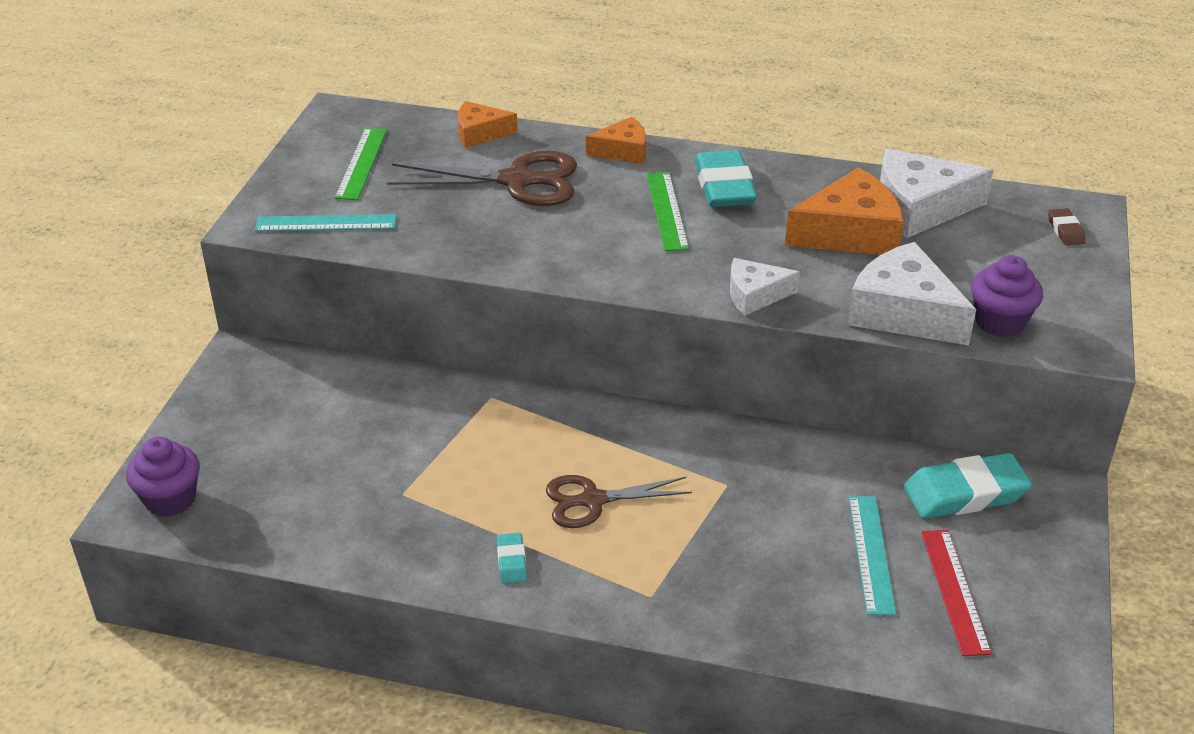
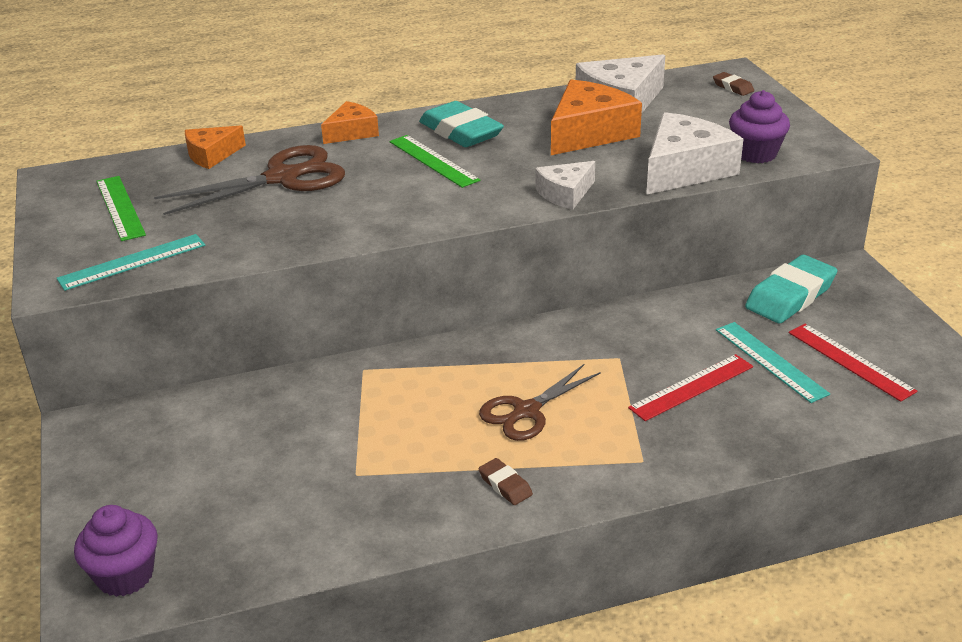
camera: 30 degrees left, 5 degrees down
turquoise eraser [497,533,527,584] -> brown eraser [478,458,533,505]
white cheese [847,242,976,346] -> white cheese turned 120 degrees clockwise [646,112,743,195]
none -> red ruler [628,354,753,421]

